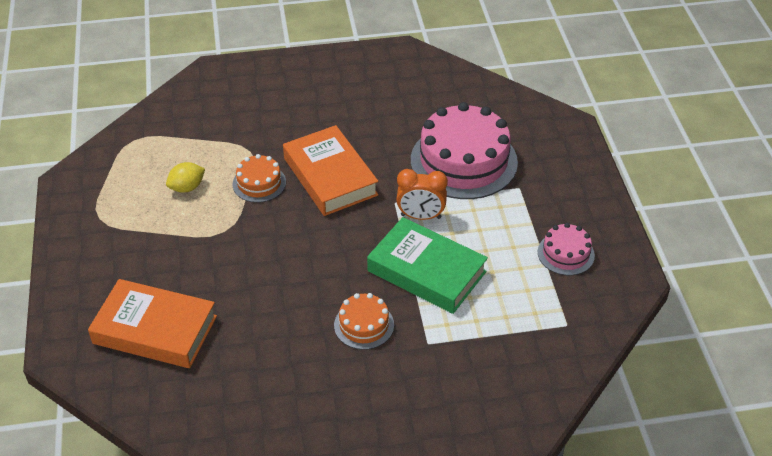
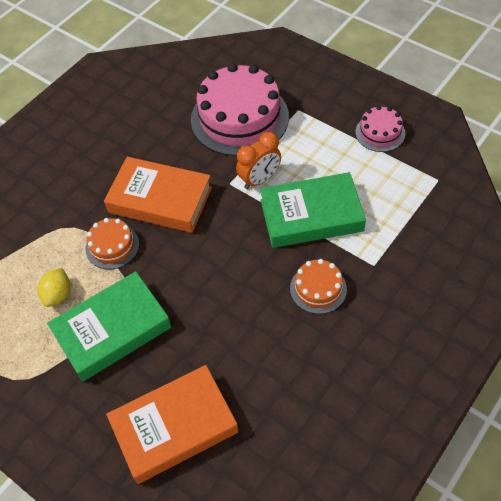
camera: 40 degrees left, 10 degrees up
none -> green book [47,271,171,382]

